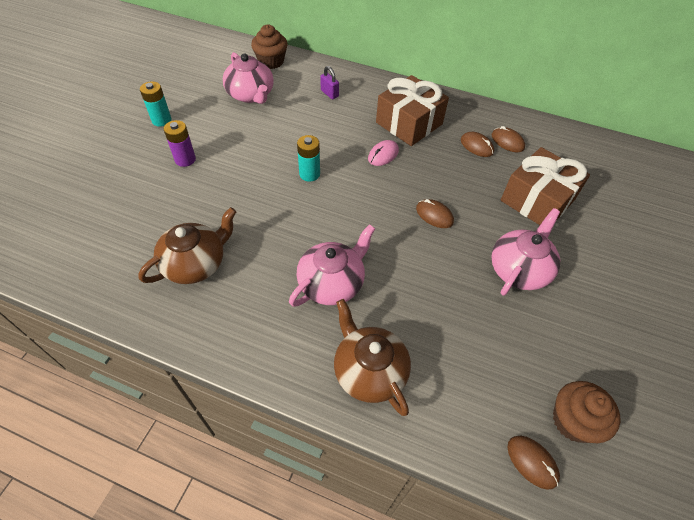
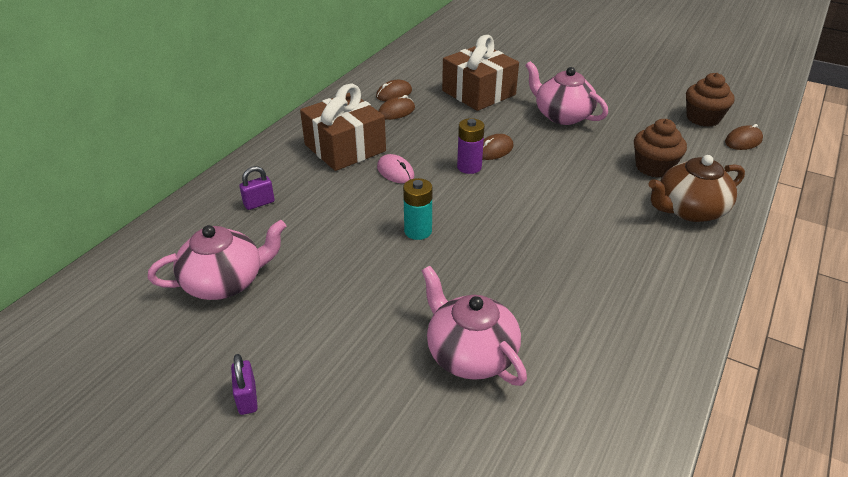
camera: 80 degrees left, 15 degrees down
brown teapot [138,207,236,284] -> none
turquoise battery [140,81,171,127] -> purple padlock [231,354,258,415]
purple battery [164,120,196,167] -> purple battery moved to [457,118,485,174]
brown cupcake [251,24,288,69] -> brown cupcake moved to [634,119,687,178]
pink teapot [289,224,375,307] -> pink teapot moved to [422,266,527,386]

